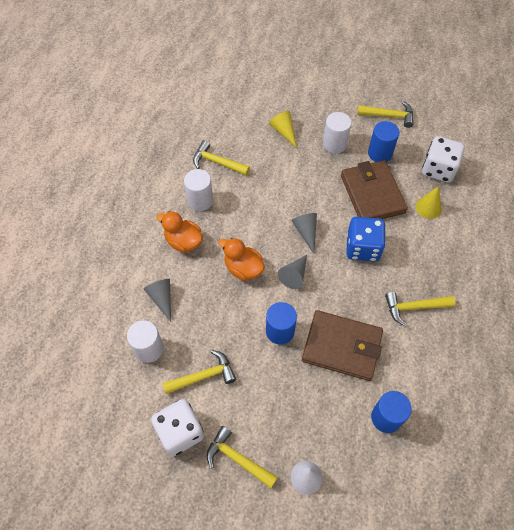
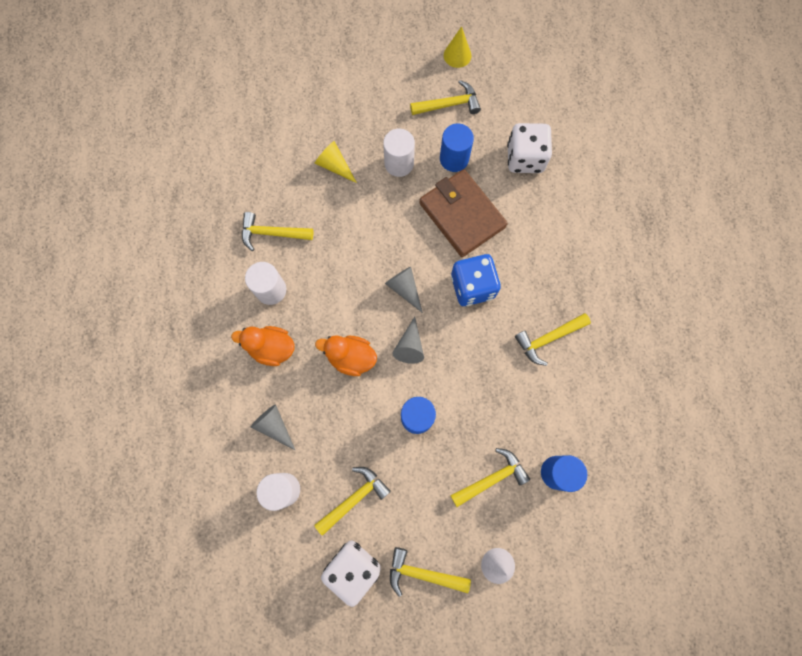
camera: 20 degrees left, 15 degrees up
brown wallet [302,310,383,381] -> none
yellow cone [416,186,441,219] -> yellow cone moved to [444,26,471,68]
none -> yellow hammer [450,448,530,507]

